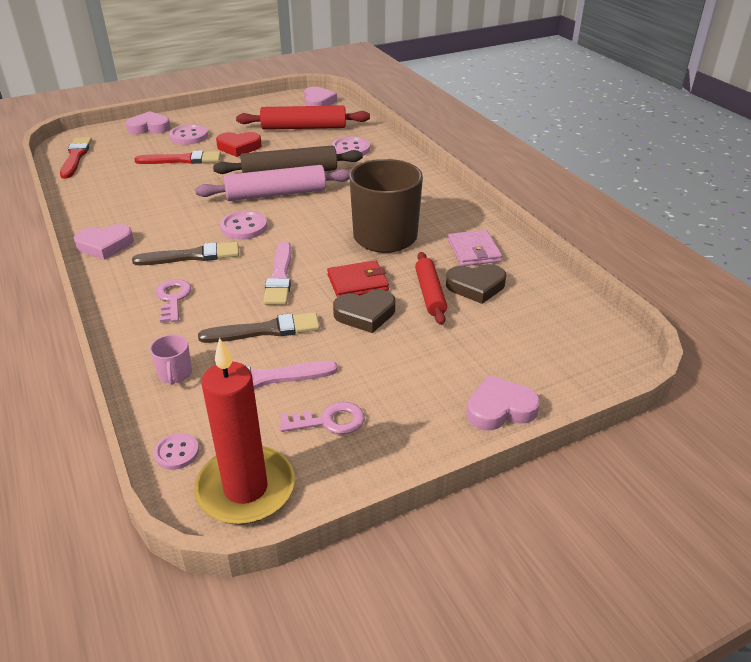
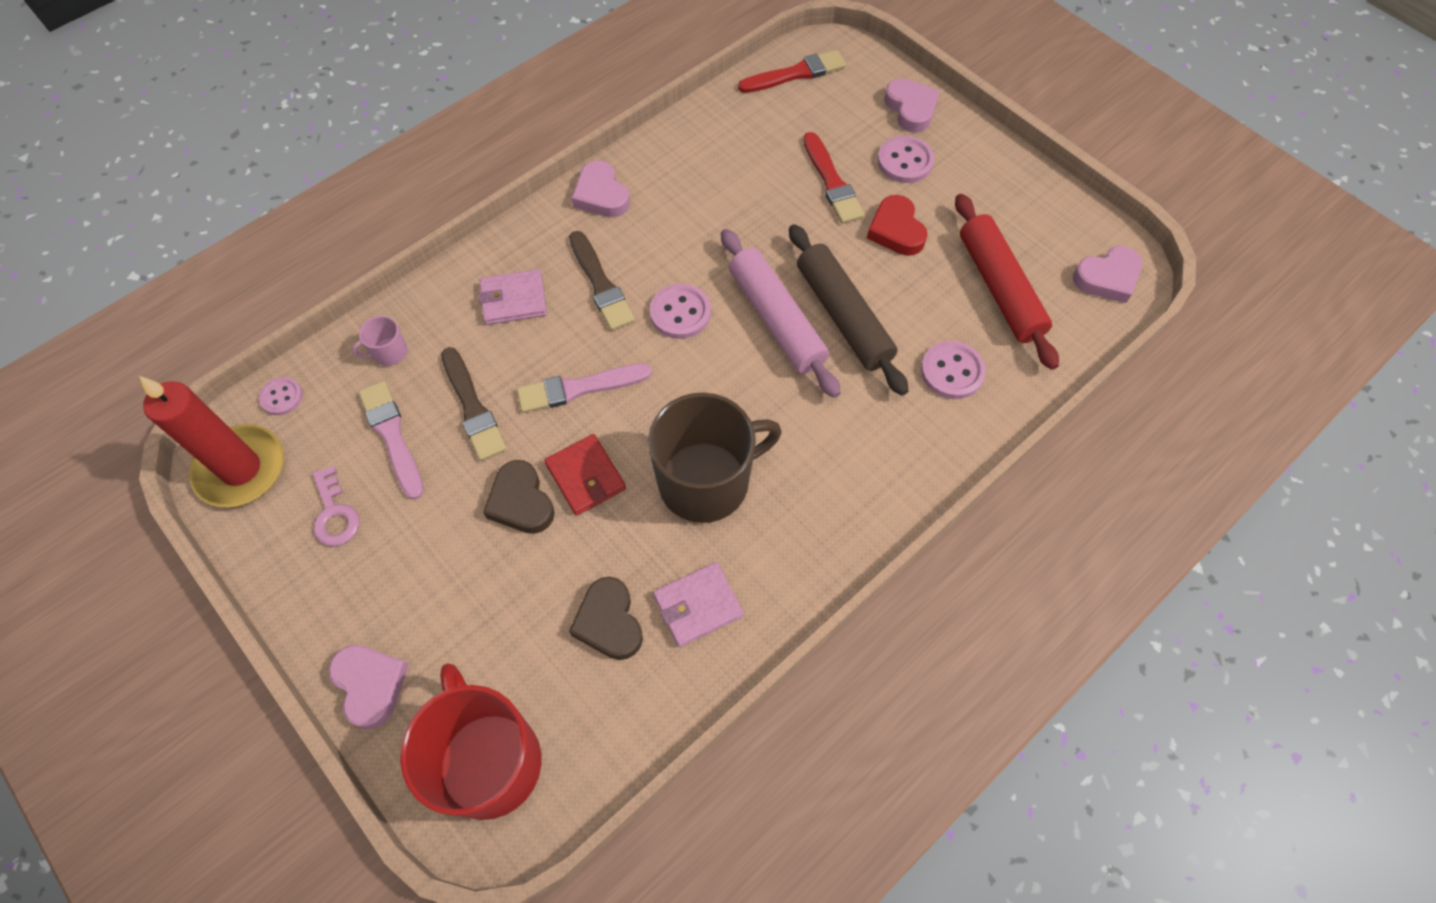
camera: 75 degrees right, 25 degrees up
pink key [156,279,191,323] -> pink wallet [479,269,547,325]
red rolling pin [415,252,447,325] -> none
none -> red mug [400,663,541,820]

